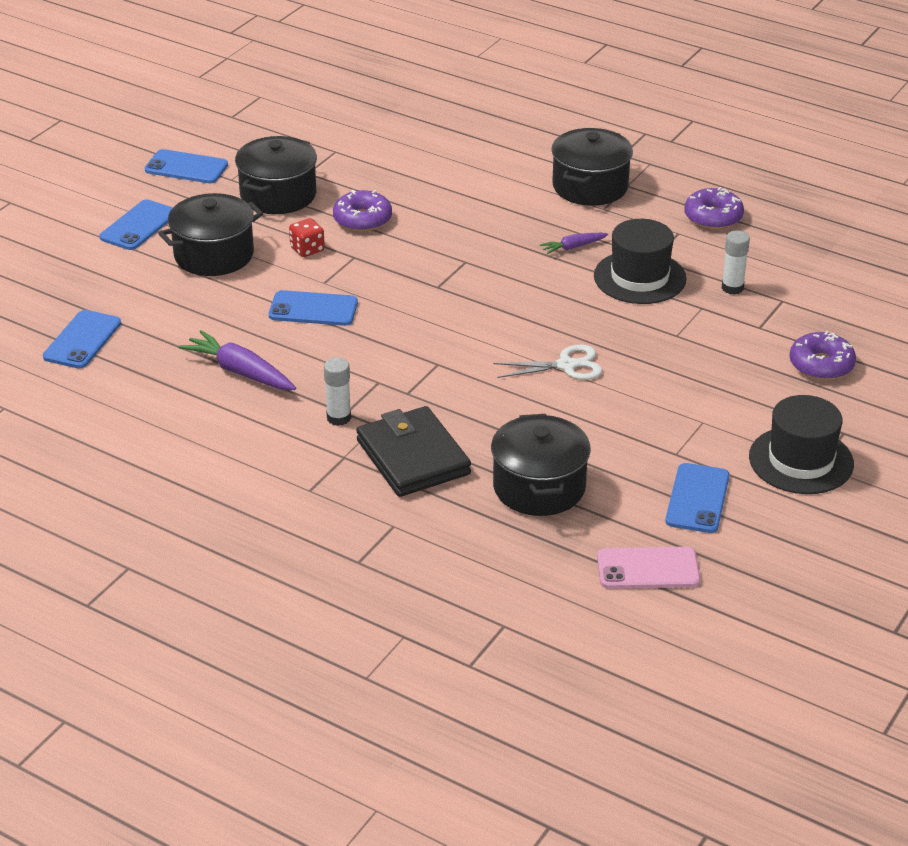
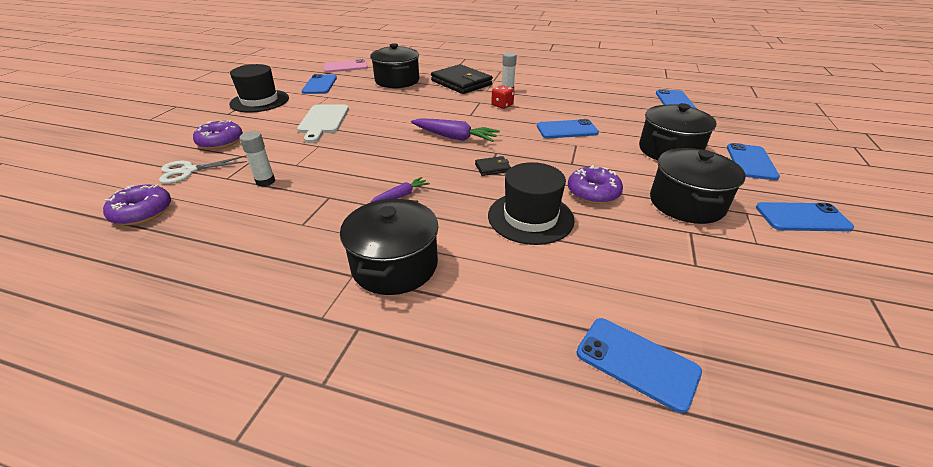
camera: 165 degrees right, 0 degrees up
purple carrot [179,330,296,390] -> purple carrot moved to [411,118,500,142]
red dice [289,218,325,257] -> red dice moved to [491,85,514,109]
white scissors [494,345,603,380] -> white scissors moved to [159,155,247,184]
black hat [594,219,687,304] -> black hat moved to [488,162,575,245]
purple donut [684,187,744,230] -> purple donut moved to [103,184,171,225]
none -> white cutting board [297,105,349,143]
none -> black wallet [475,156,511,176]
none -> blue phone [576,318,702,413]

